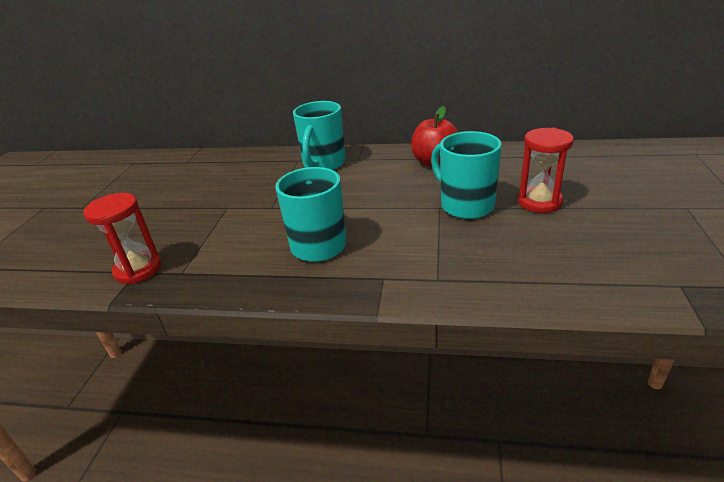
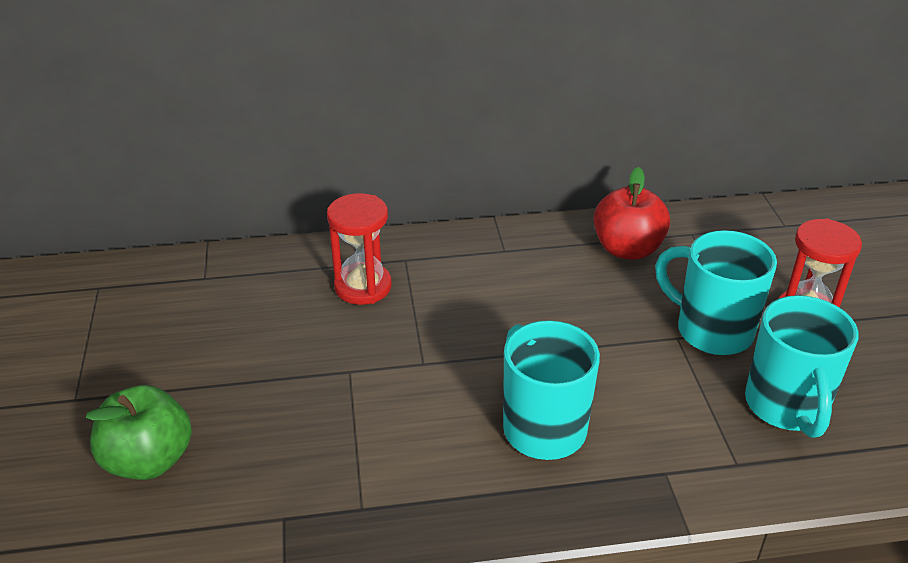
camera: 20 degrees left, 5 degrees up
red hourglass [83,193,162,284] -> red hourglass moved to [327,193,392,305]
turquoise mug [293,101,346,170] -> turquoise mug moved to [745,295,859,438]
none -> green apple [86,385,192,480]

